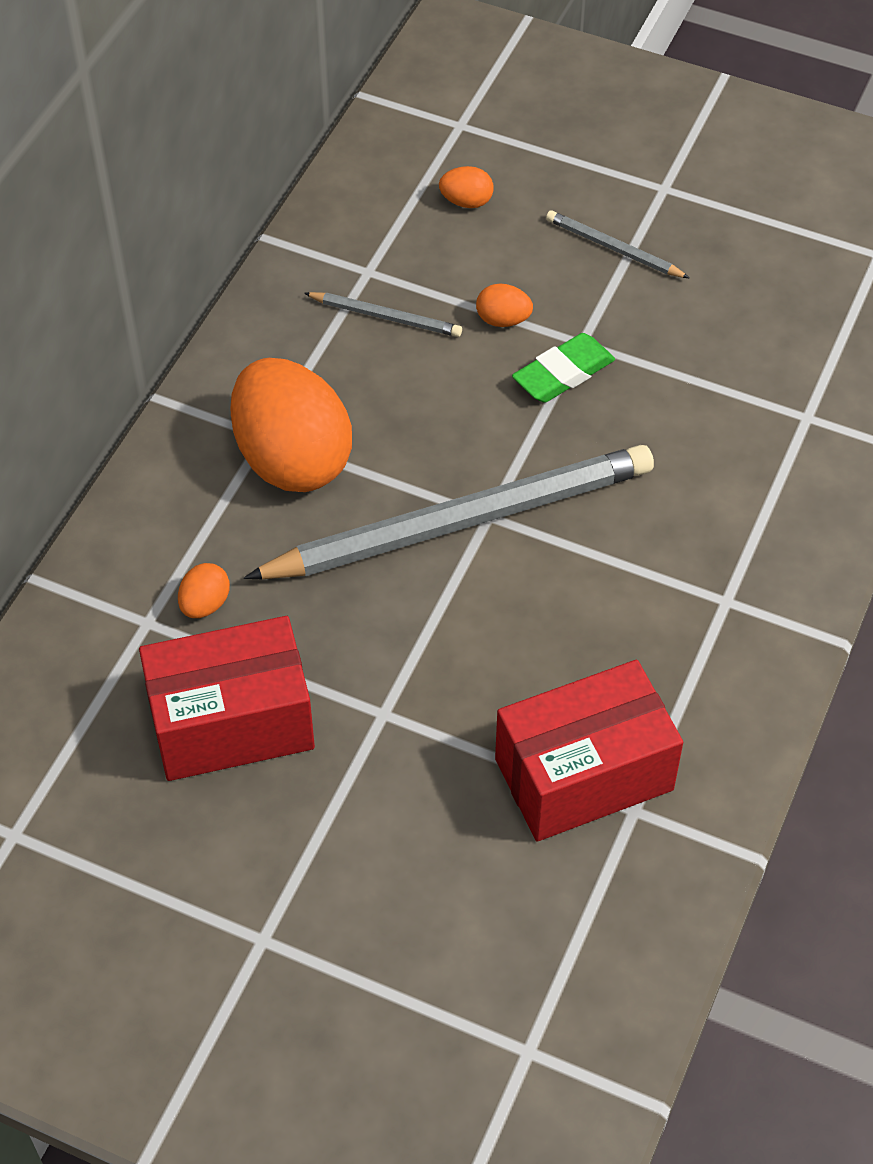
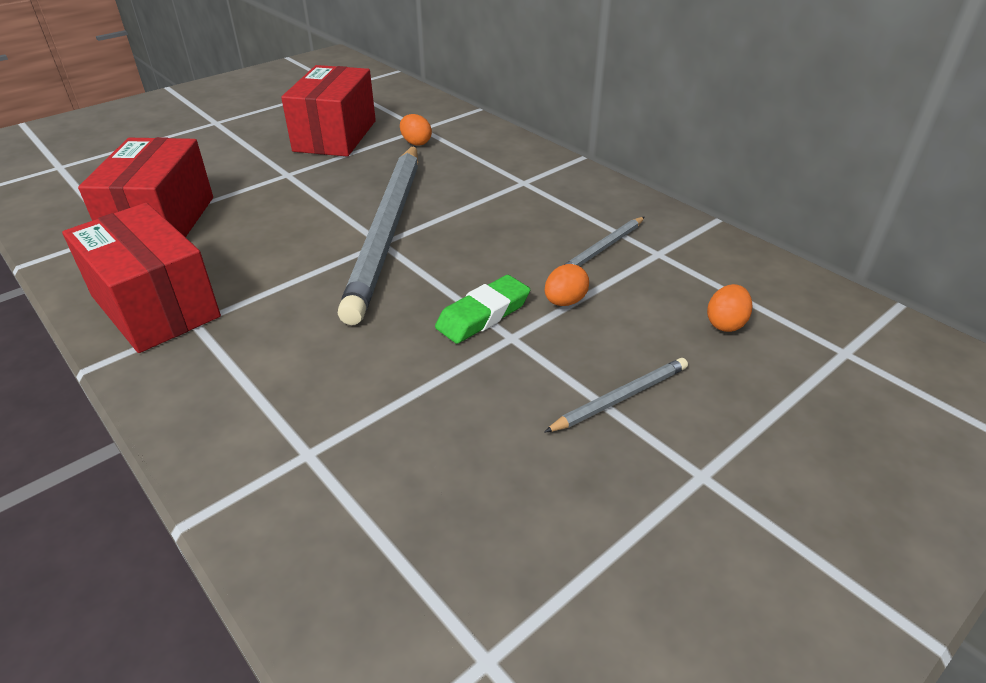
camera: 115 degrees right, 15 degrees down
orange egg [230,358,352,492] -> none
green eraser [512,333,615,403] -> green eraser turned 60 degrees clockwise [435,275,530,344]
none -> red box [62,203,221,353]

